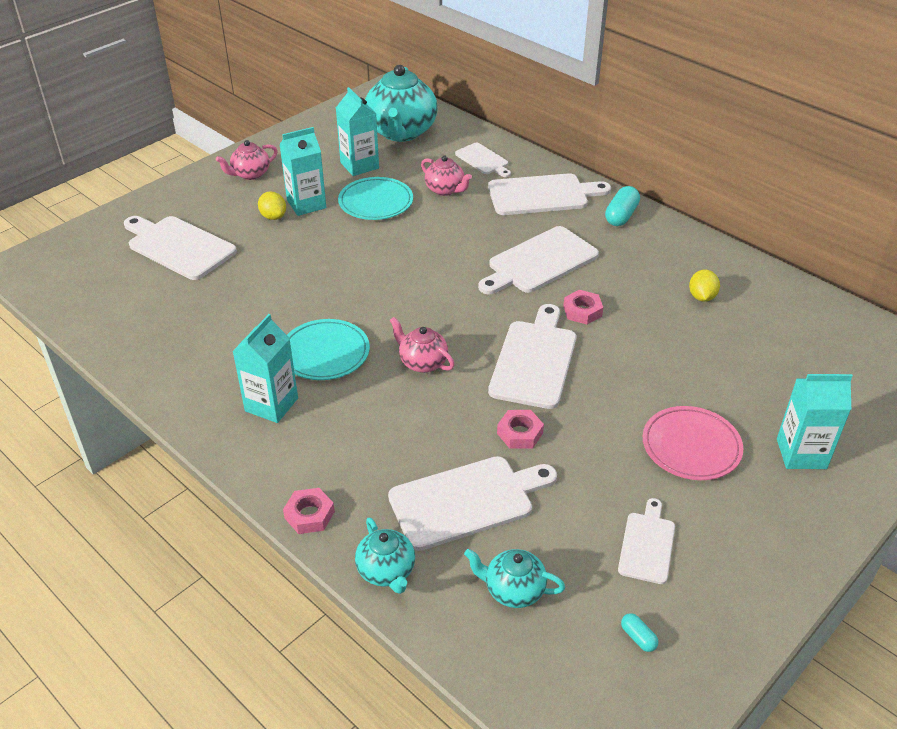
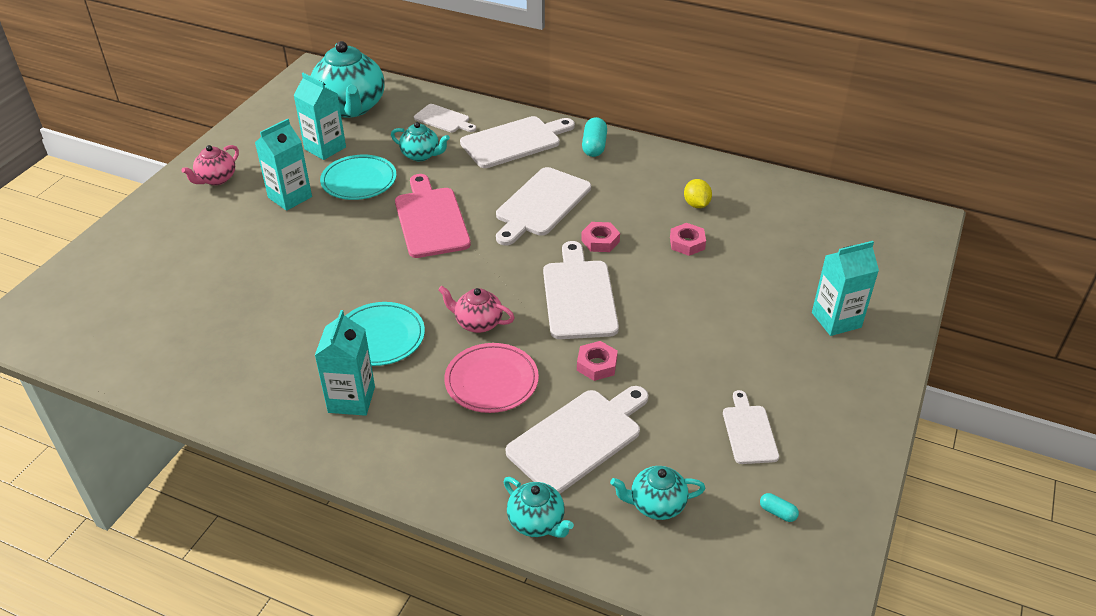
camera: 20 degrees left, 0 degrees up
white cutting board [124,216,237,280] -> none
yellow lemon [258,192,286,220] -> none
pink nut [283,488,335,534] -> pink nut moved to [670,223,706,256]
pink teapot [421,156,472,196] -> turquoise teapot [391,122,450,161]
pink plate [643,406,743,480] -> pink plate moved to [444,343,539,413]
none -> pink cutting board [395,174,471,258]

